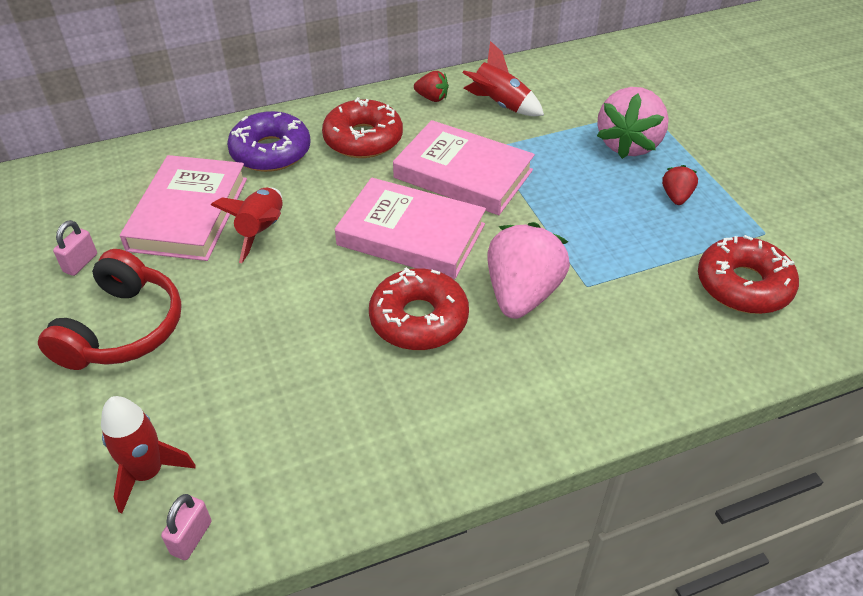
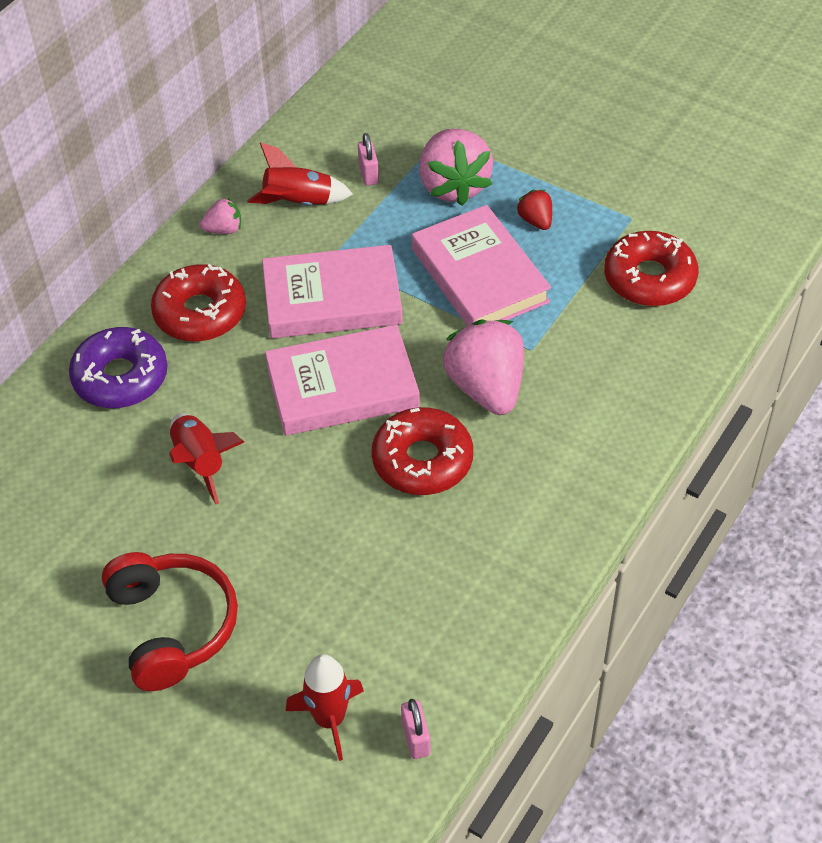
camera: 35 degrees left, 5 degrees up
pink padlock [53,220,97,276] -> pink padlock moved to [358,133,379,186]
pink book [120,155,247,261] -> pink book moved to [412,205,551,326]
red strawberry [414,71,449,102] -> pink strawberry [200,198,241,234]

